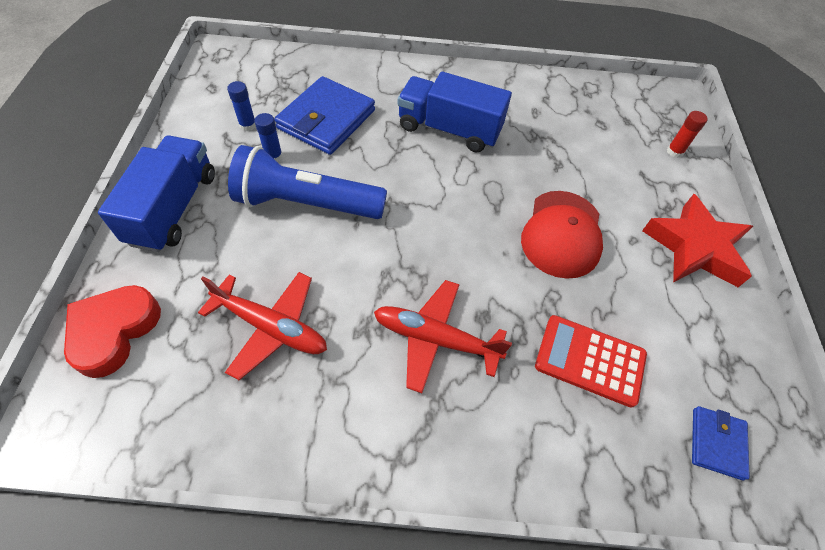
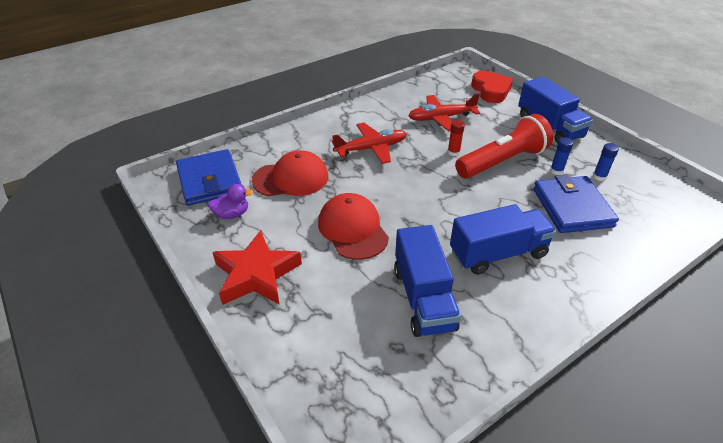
camera: 145 degrees right, 15 degrees down
blue flashlight [228,145,387,219] -> red flashlight [455,114,553,179]
red calculator [535,315,647,408] -> red cap [252,150,328,196]
red glue stick [667,111,708,158] -> red glue stick moved to [448,120,465,156]
blue wallet [692,406,750,481] -> blue wallet [176,149,242,206], size x1.91
none -> purple duck [208,184,253,219]
none -> blue truck [394,225,461,337]

